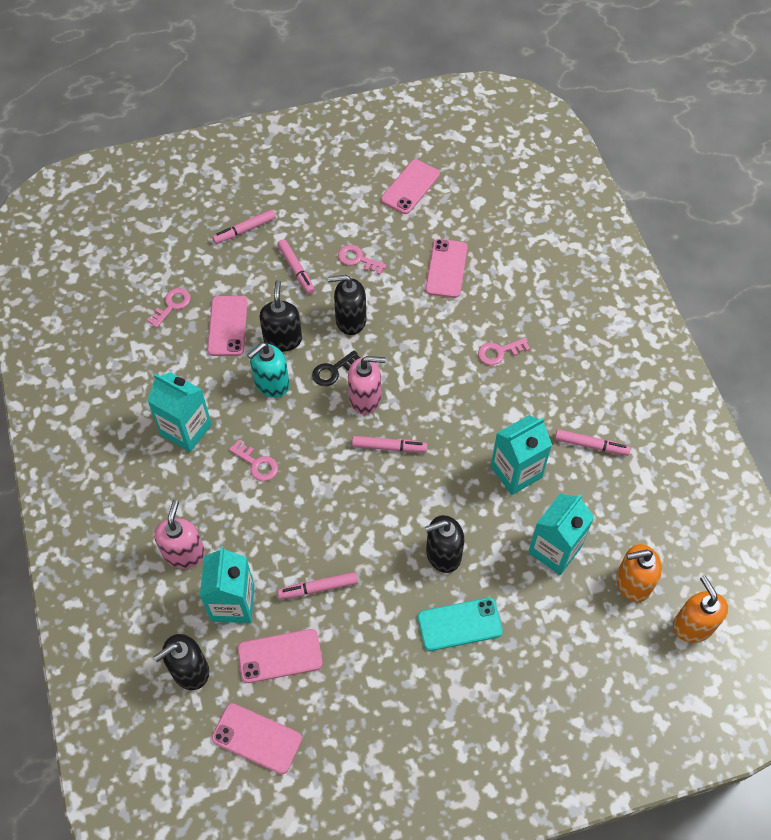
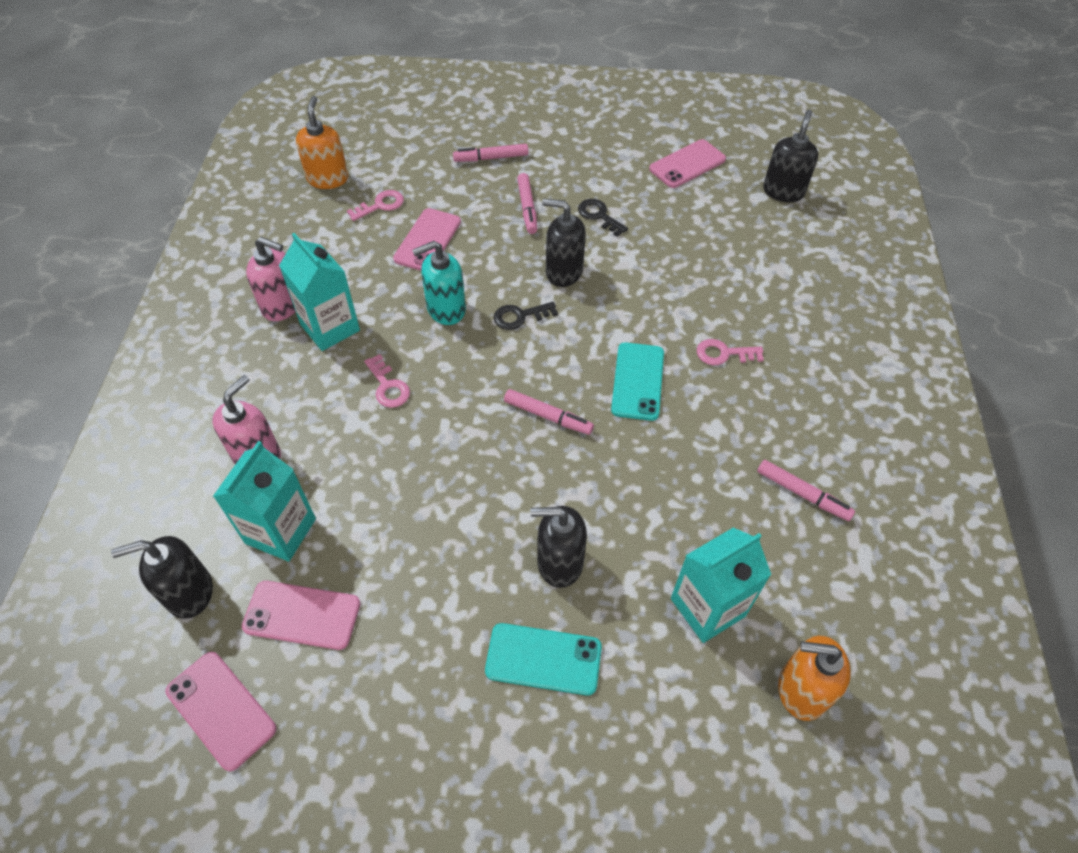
camera: 20 degrees right, 5 degrees down
black soap dispenser [259,280,302,352] -> black soap dispenser moved to [763,110,818,202]
pink marker [278,572,358,599] -> none
pink key [338,245,386,275] -> black key [578,199,628,237]
pink soap dispenser [348,356,386,415] -> pink soap dispenser moved to [246,237,296,321]
pink phone [425,239,468,298] -> none
turquoise carton [491,415,552,495] -> none
orange soap dispenser [673,576,728,643] -> orange soap dispenser moved to [296,96,348,189]
none -> turquoise phone [611,342,664,421]

